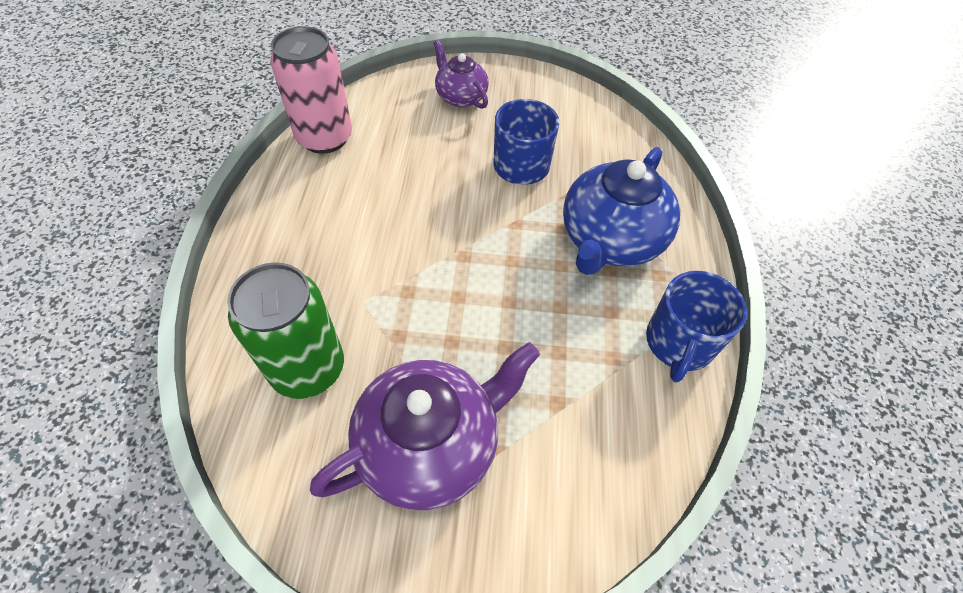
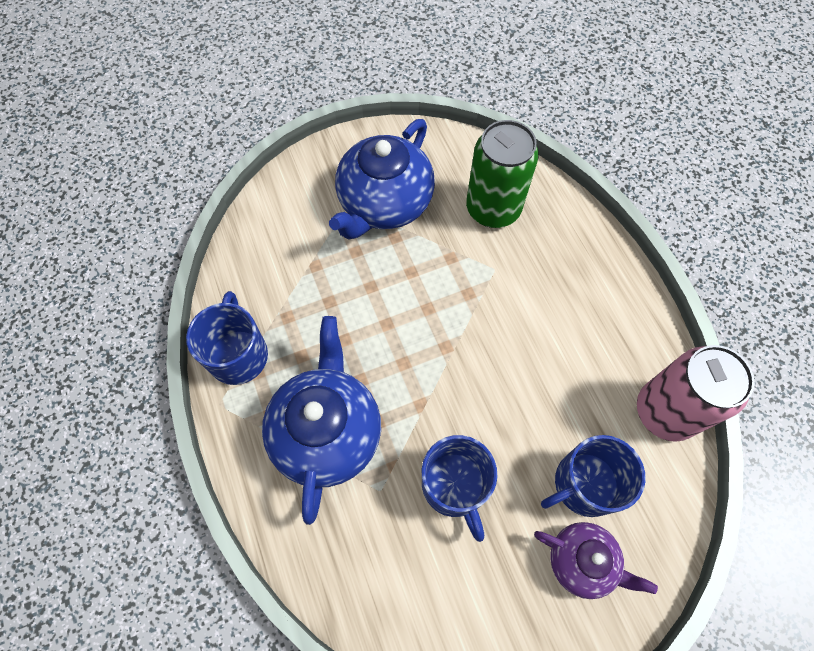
camera: 155 degrees right, 10 degrees up
purple teapot [310,342,540,510] -> blue teapot [329,119,435,239]
none -> blue mug [541,435,646,517]

